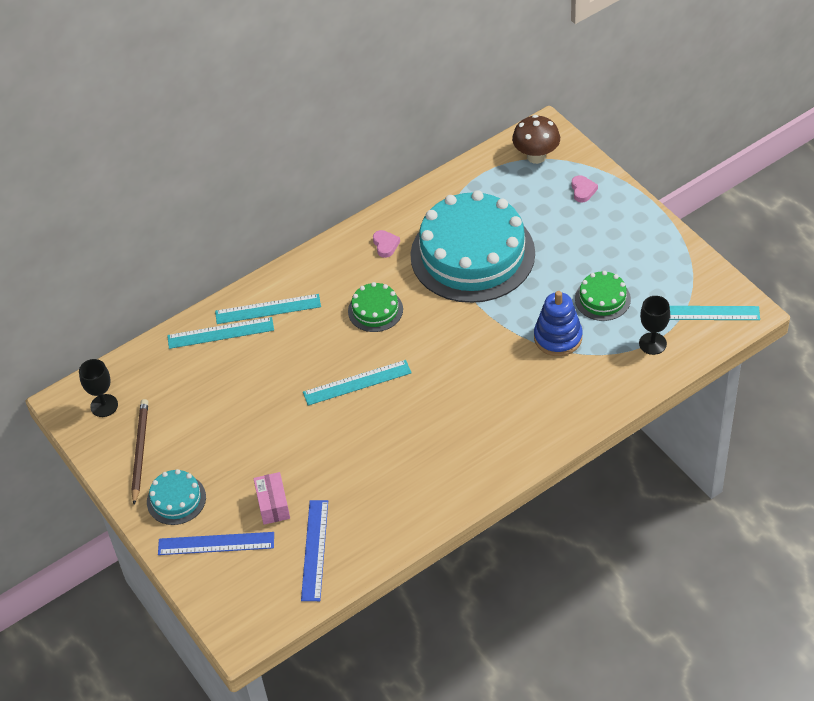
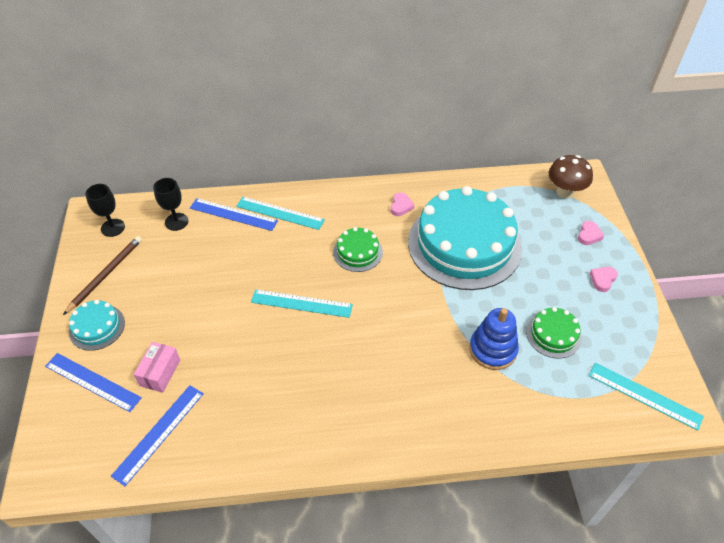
camera: 25 degrees right, 0 degrees up
turquoise ruler [167,317,274,349] -> blue ruler [190,198,278,231]
black goblet [639,296,670,355] -> black goblet moved to [153,178,188,231]
none -> pink heart [589,267,618,292]

